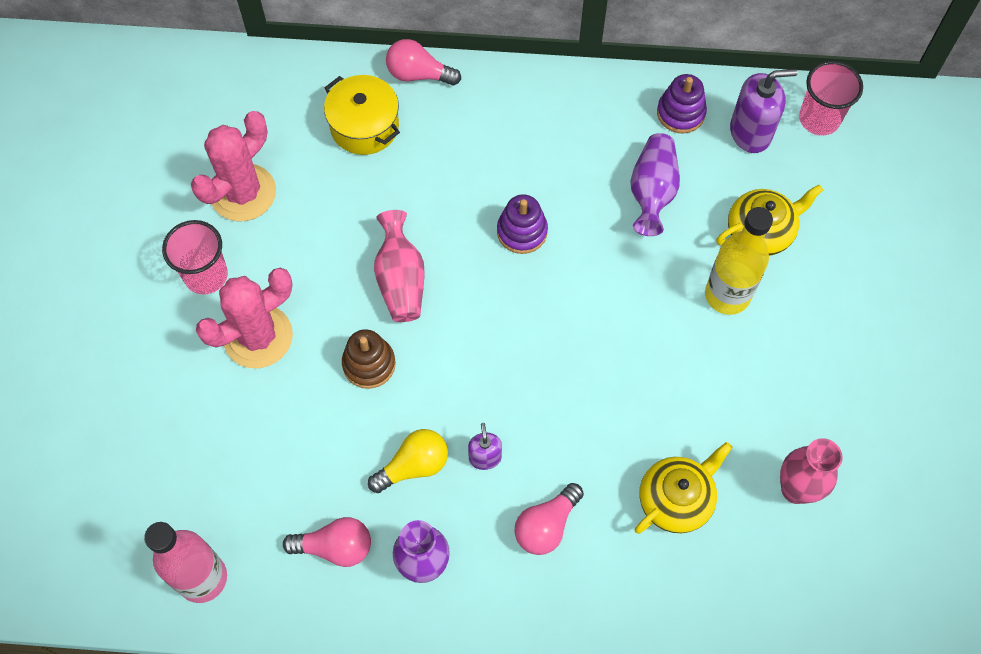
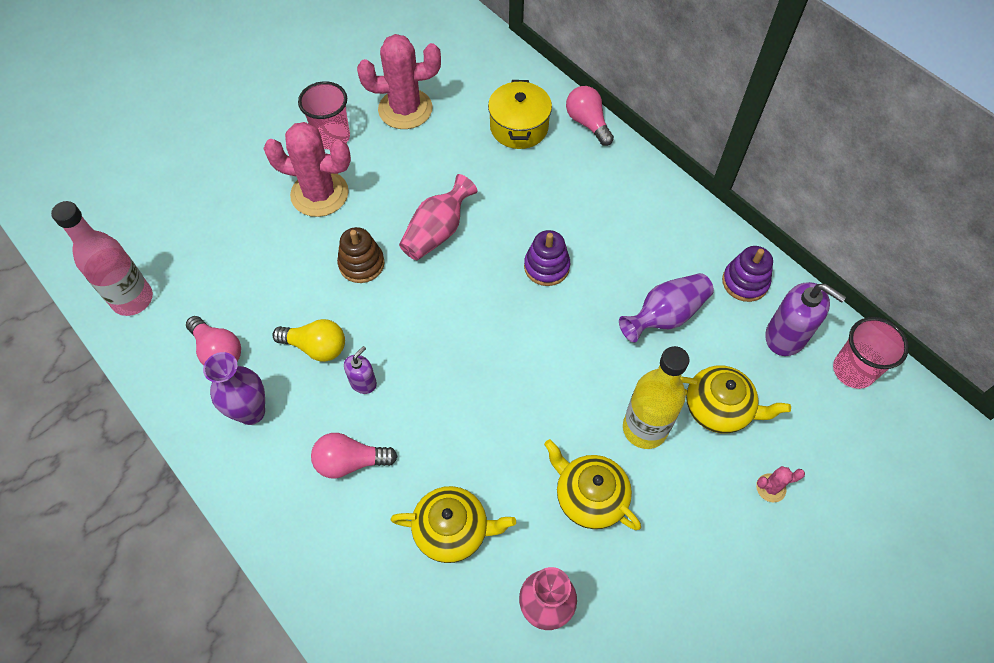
camera: 45 degrees right, 5 degrees down
none -> yellow teapot [544,439,641,530]
none -> pink cactus [756,466,805,502]

